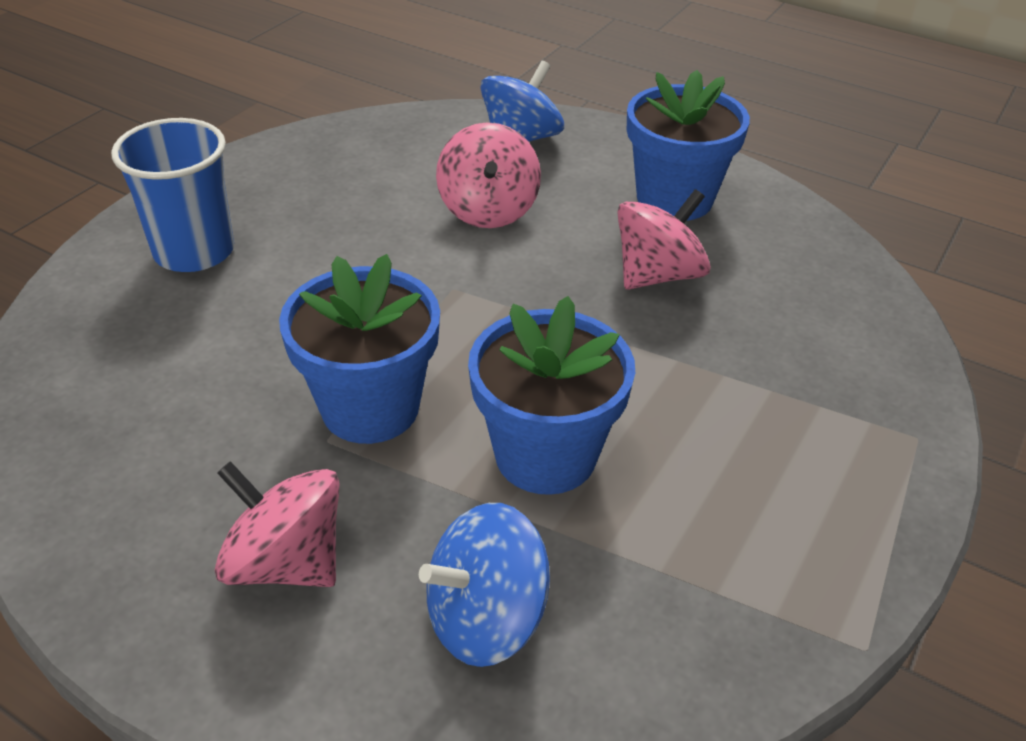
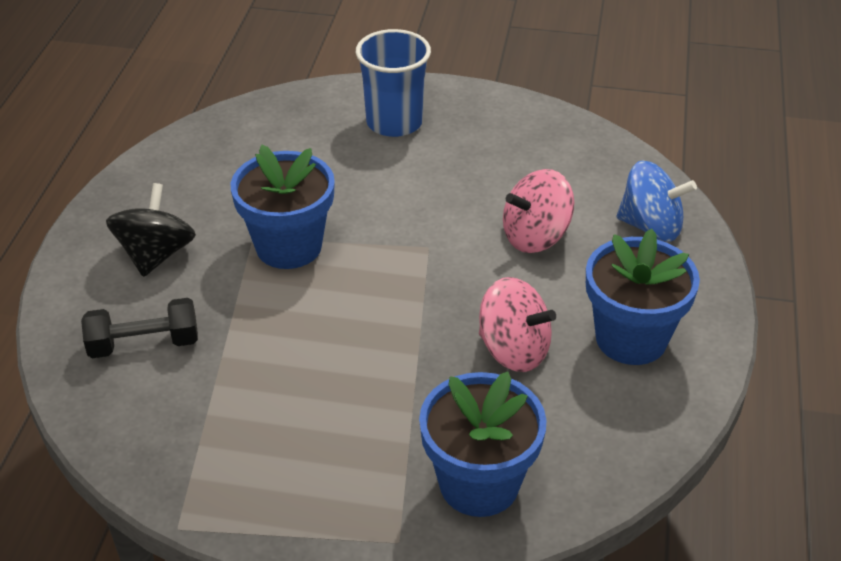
camera: 70 degrees right, 0 degrees up
pink spinning top [215,461,340,587] -> black spinning top [106,183,196,277]
blue spinning top [419,503,550,667] -> black dumbbell [81,298,198,358]
blue flower pot [468,296,635,495] -> blue flower pot moved to [419,371,547,517]

